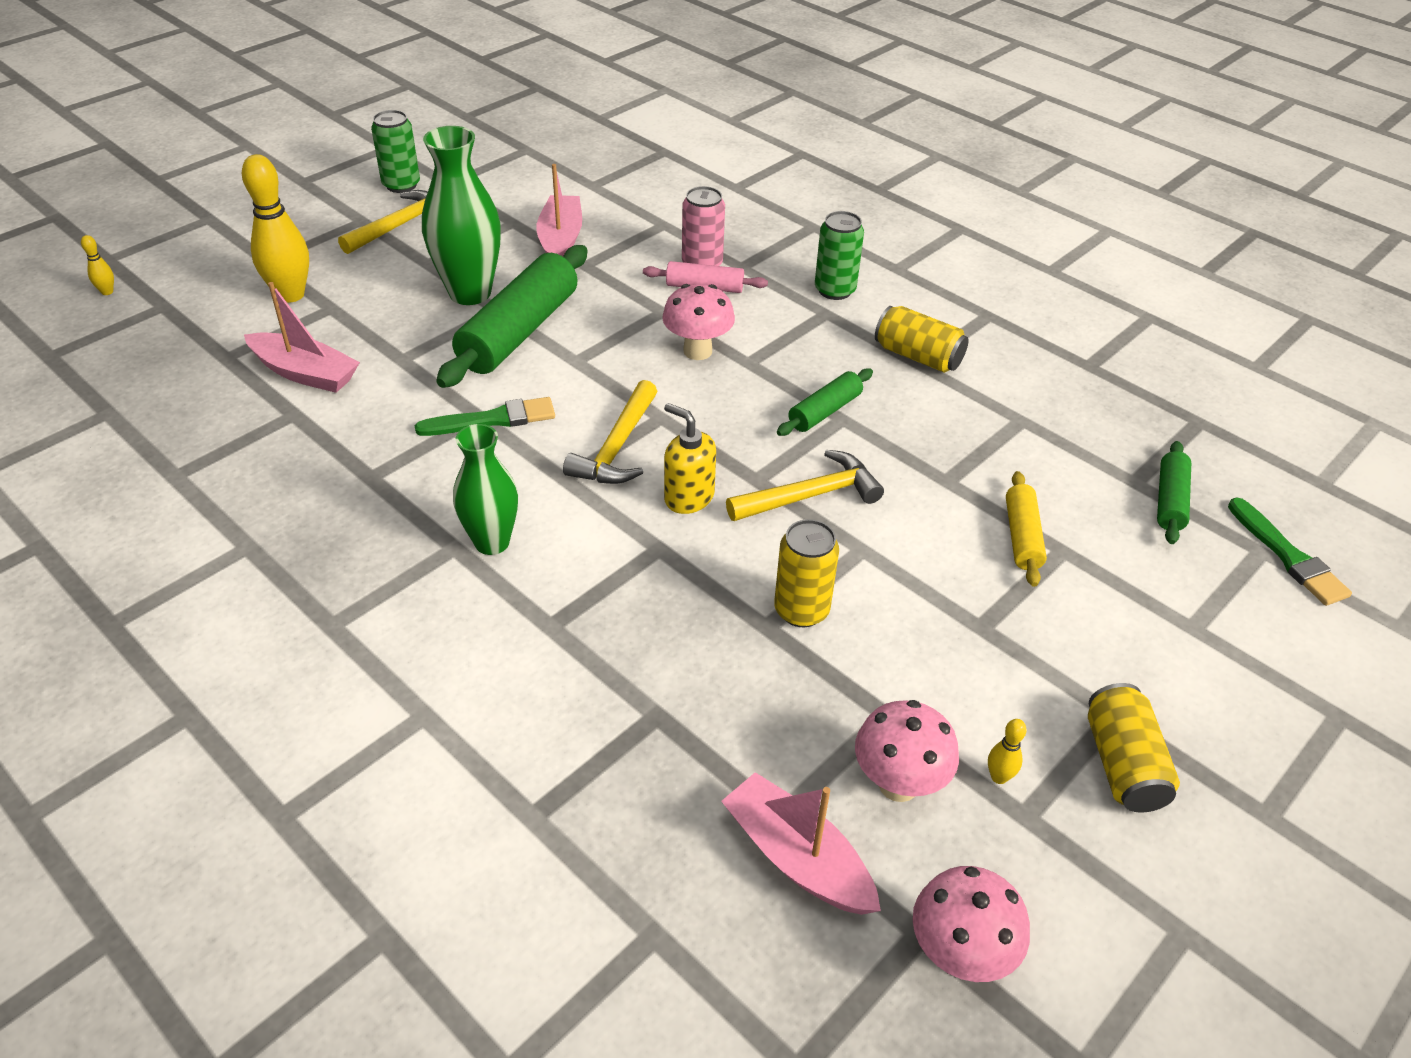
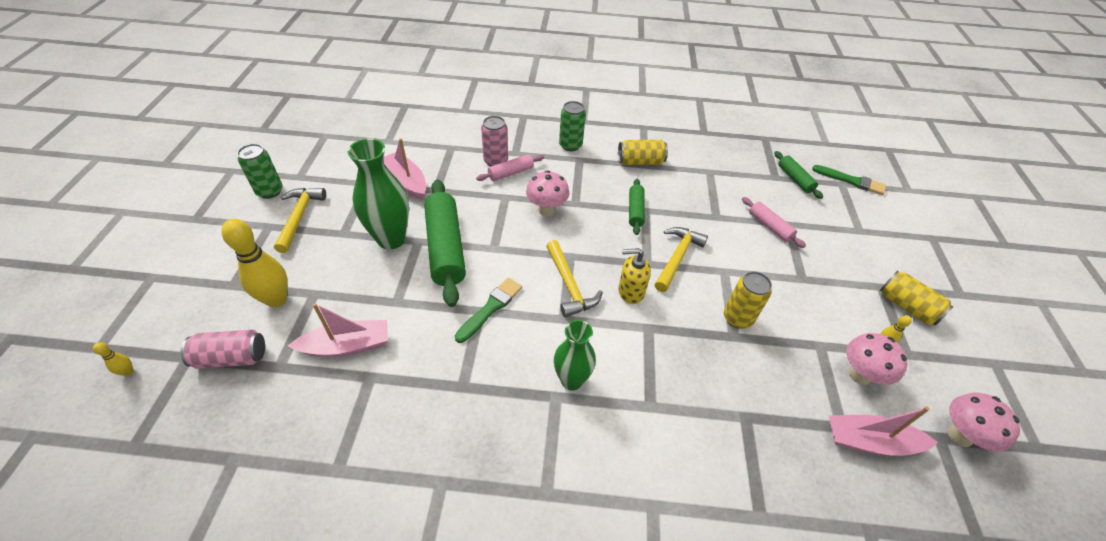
camera: 40 degrees left, 5 degrees up
yellow rolling pin [1006,471,1047,587] -> pink rolling pin [742,197,806,248]
none -> pink can [181,330,265,369]

